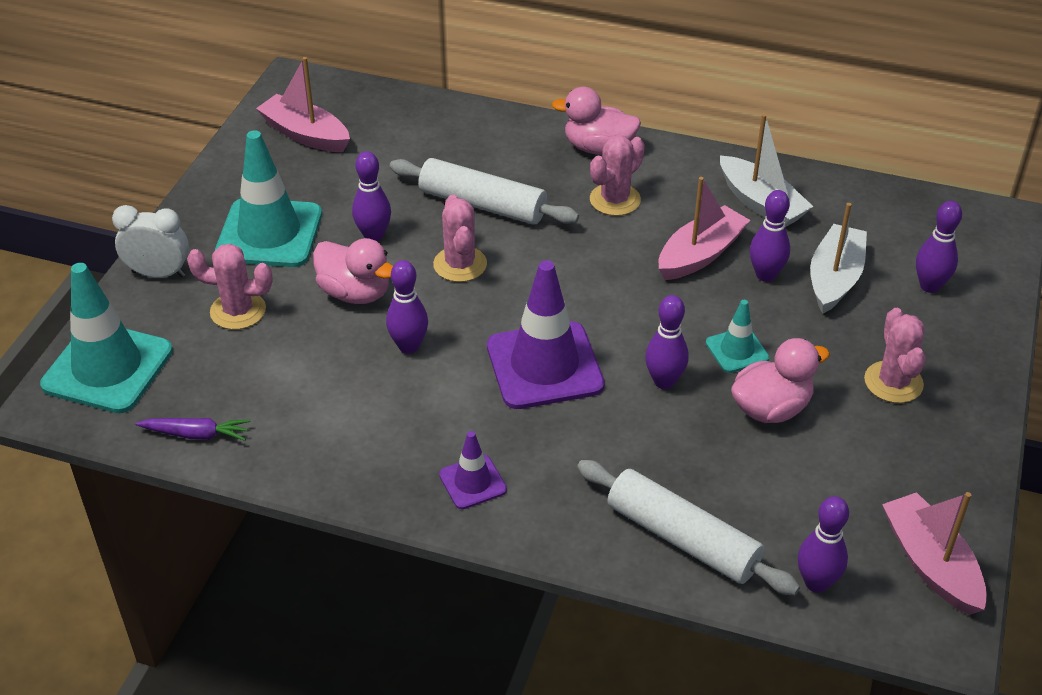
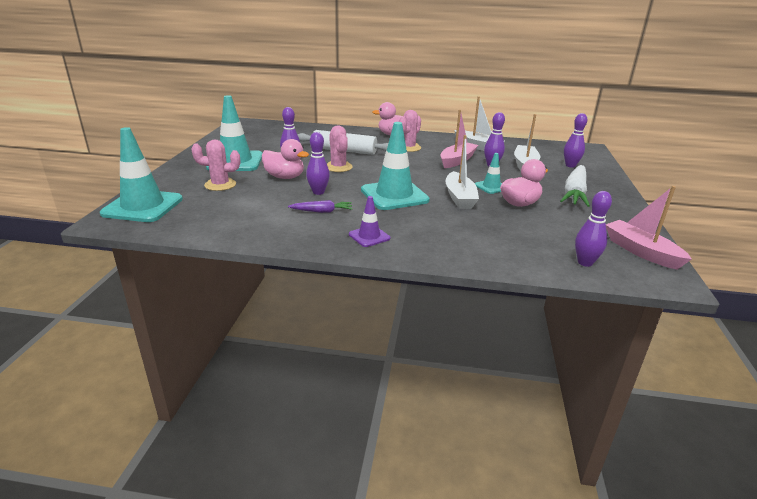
camera: 10 degrees left, 15 degrees down
white clock [112,205,189,278] -> none
purple carrot [136,418,250,441] -> purple carrot moved to [288,200,353,213]
pink boat [256,57,350,152] -> none
purple traffic cone [487,260,605,409] -> turquoise traffic cone [361,122,430,210]
white rolling pin [577,460,800,596] -> none
purple bowling pin [645,295,689,389] -> white boat [446,135,479,209]
pink cactus [864,308,926,403] -> white carrot [560,165,590,207]

